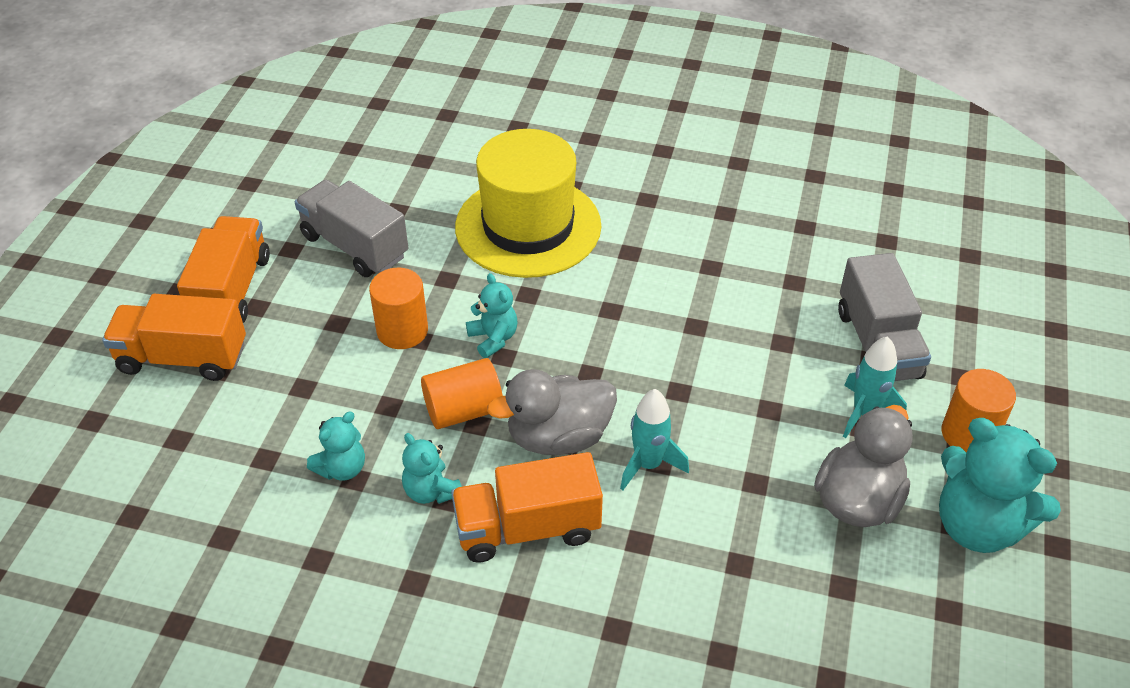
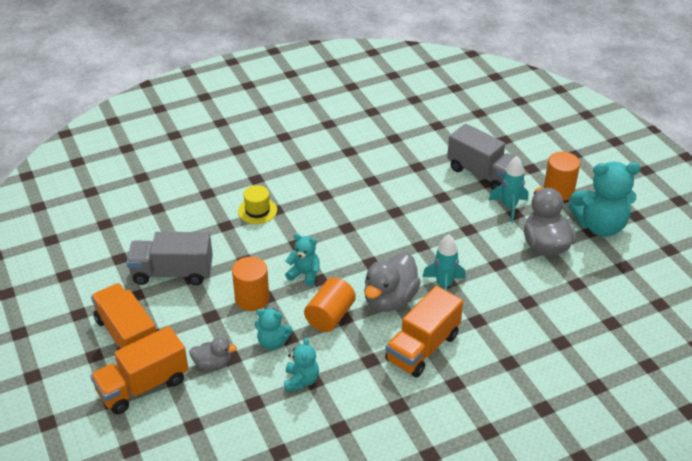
camera: 40 degrees left, 5 degrees down
turquoise teddy bear [402,433,462,504] -> turquoise teddy bear moved to [255,309,292,350]
yellow hat [455,129,601,278] -> yellow hat [238,185,277,224], size x0.41
none -> grey duck [189,337,237,370]

